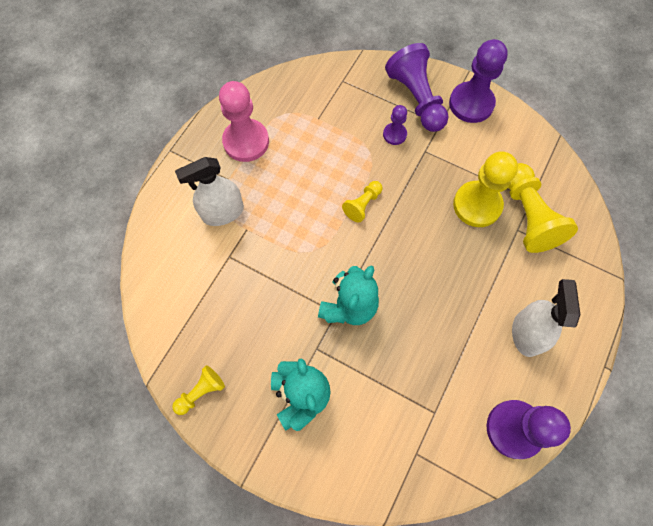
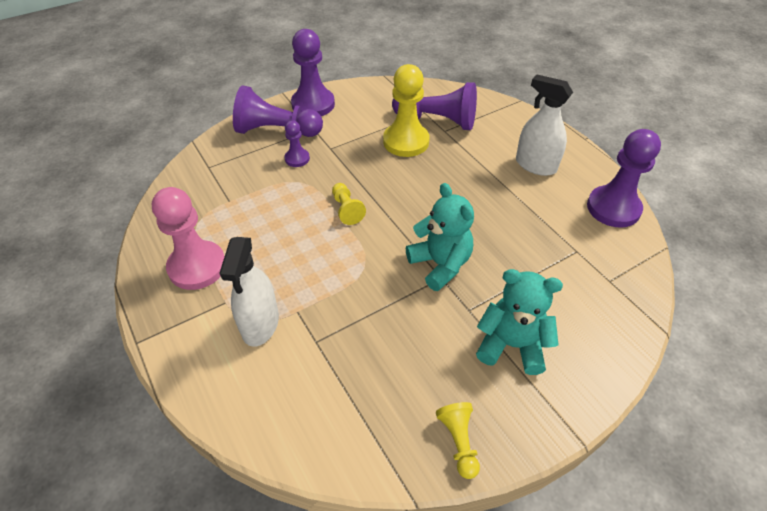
camera: 60 degrees left, 20 degrees down
yellow pawn [508,163,578,253] -> purple pawn [392,82,477,130]

